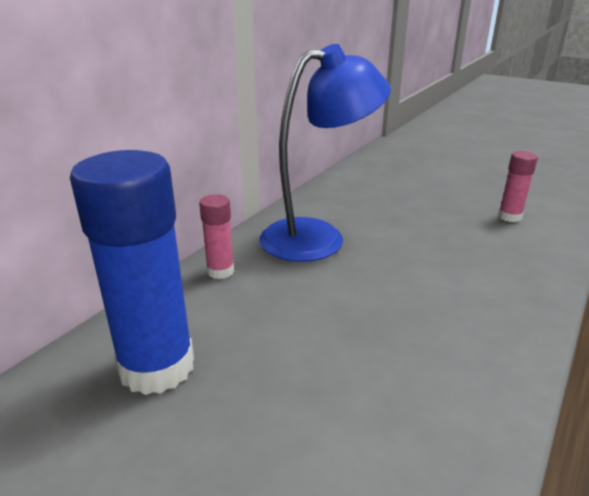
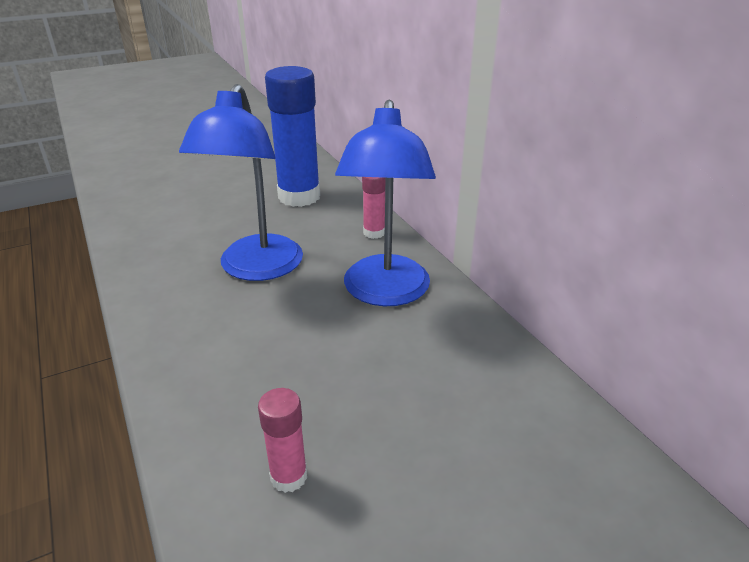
camera: 120 degrees right, 5 degrees up
none -> blue lamp [179,84,303,281]

